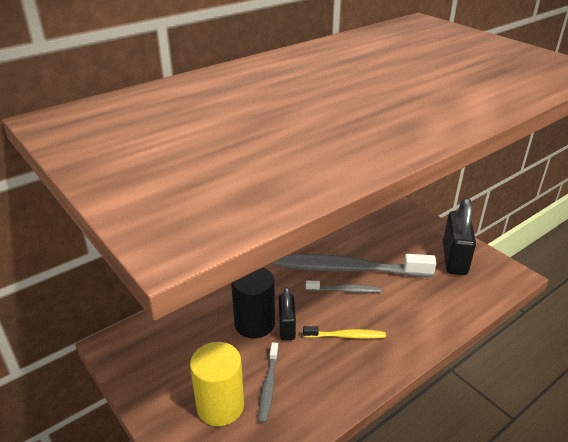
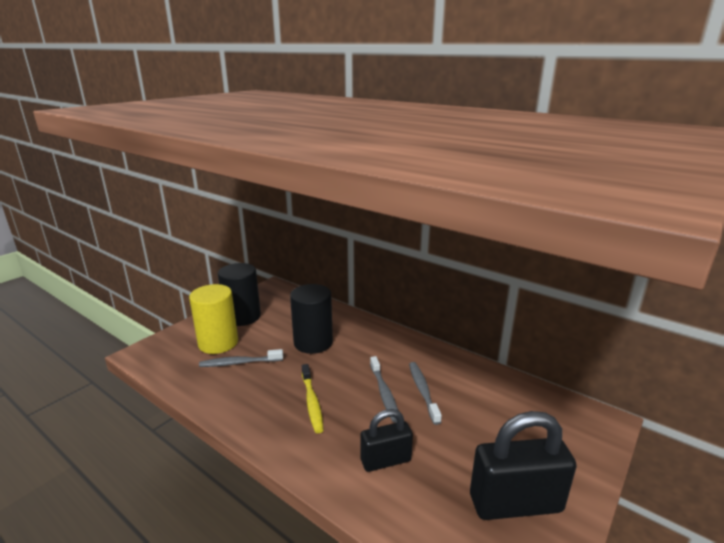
camera: 75 degrees right, 10 degrees down
grey toothbrush [274,254,436,277] -> grey toothbrush [409,362,442,425], size x0.45
black padlock [279,287,296,340] -> black padlock moved to [361,409,413,472]
none -> black cylinder [218,263,261,326]

